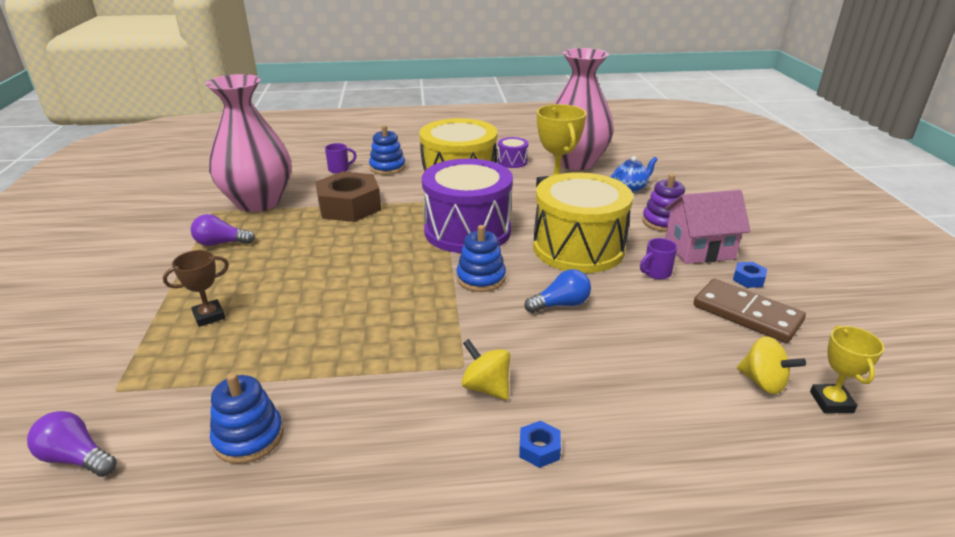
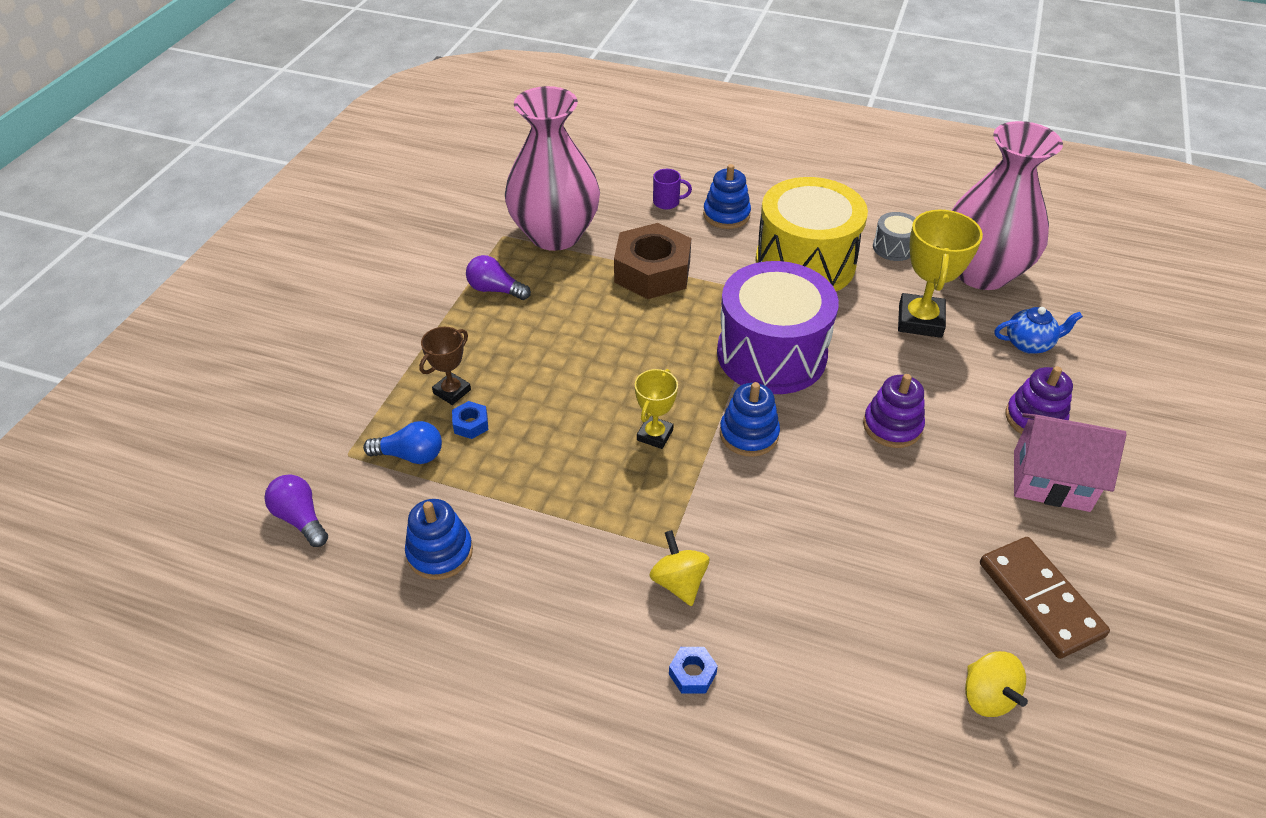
camera: 25 degrees right, 15 degrees up
brown trophy [163,250,229,327] -> brown trophy turned 45 degrees counterclockwise [419,327,471,405]
purple drum [498,137,528,168] -> grey drum [873,212,915,261]
blue light bulb [524,269,591,313] -> blue light bulb moved to [363,421,442,464]
yellow drum [533,172,633,273] -> purple stacking toy [863,374,925,448]
purple mug [640,238,677,279] -> none
blue nut [733,262,767,288] -> blue nut moved to [452,401,488,439]
yellow trophy [810,325,884,413] -> yellow trophy moved to [635,369,678,449]

